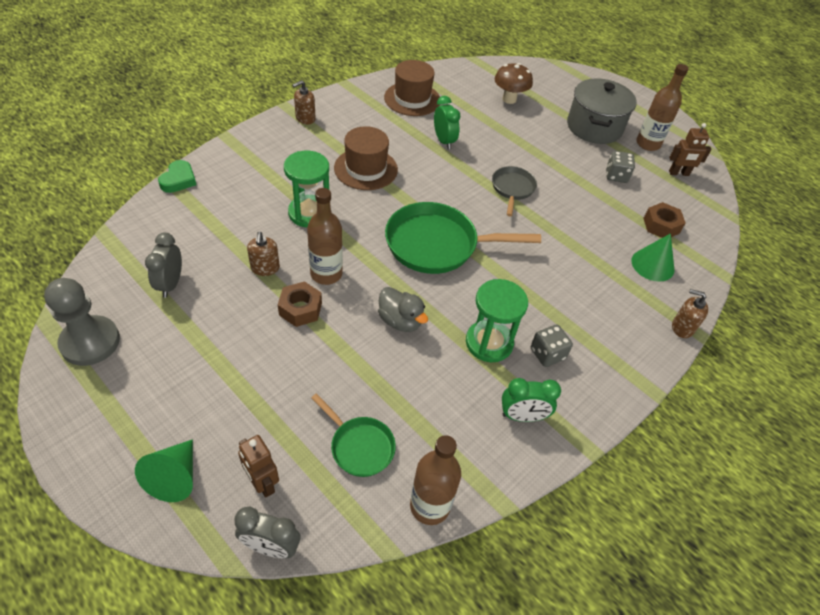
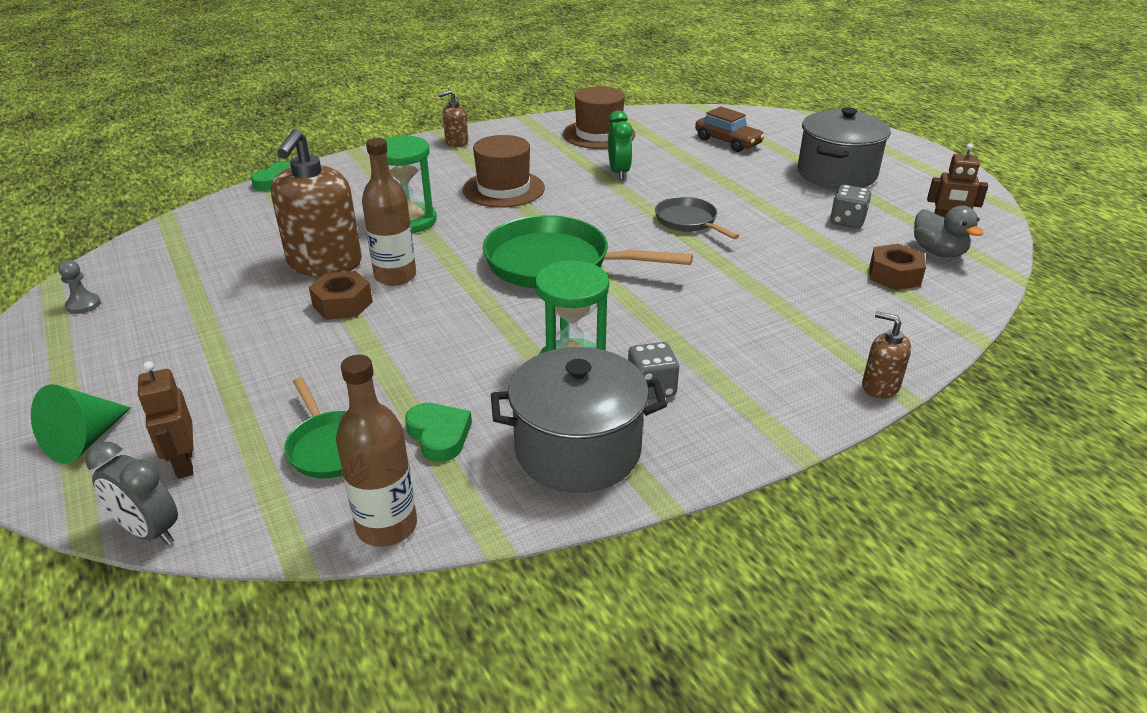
camera: 20 degrees right, 15 degrees down
grey pawn [44,278,120,366] -> grey pawn [58,260,101,314], size x0.46
grey clock [145,233,182,298] -> none
brown soap dispenser [247,232,280,276] -> brown soap dispenser [271,129,362,277], size x2.06
grey duck [378,287,428,332] -> grey duck moved to [914,206,983,257]
grey pan [492,166,537,216] -> grey pan turned 60 degrees counterclockwise [655,197,739,239]
brown mushroom [495,63,533,104] -> brown car [695,106,765,152]
green clock [502,378,561,422] -> grey pot [491,347,667,493]
green cone [632,233,674,282] -> none
brown bottle [636,64,689,151] -> none
none -> green heart [405,403,472,462]

